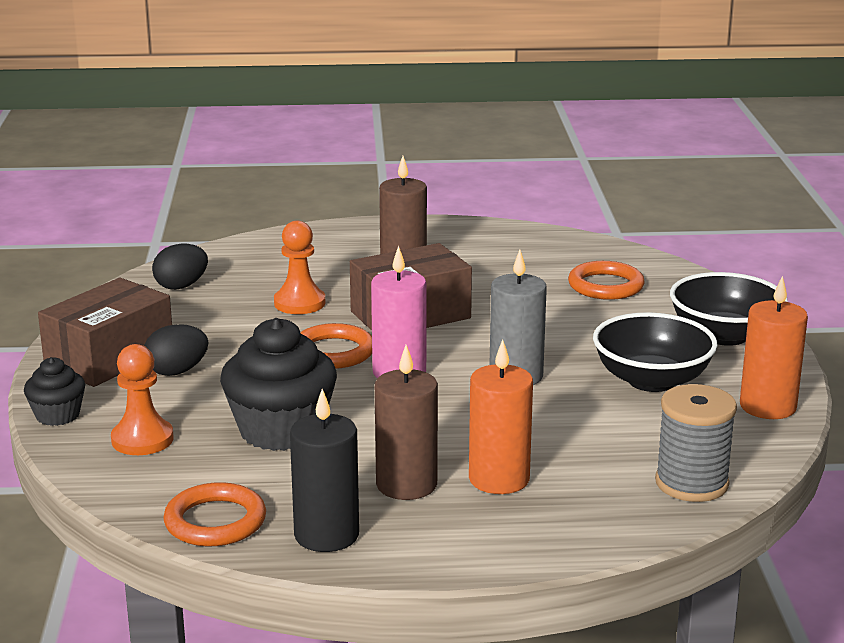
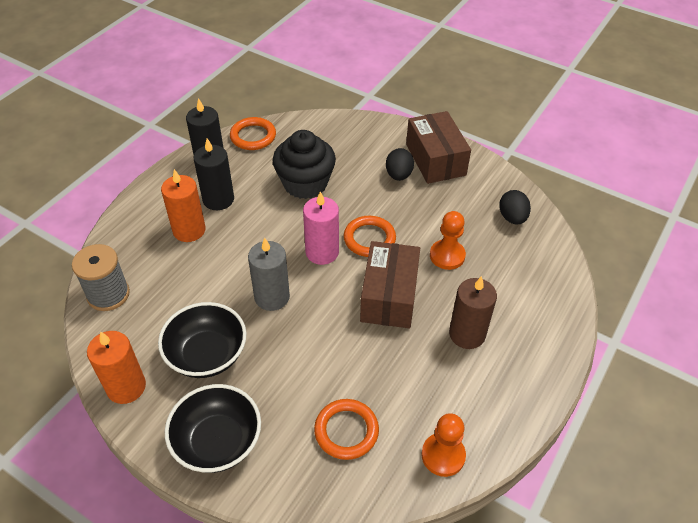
camera: 125 degrees right, 25 degrees up
black cupcake [24,357,85,426] -> none
orange pawn [111,344,174,455] -> orange pawn moved to [422,413,466,477]
brown candle [375,345,438,500] -> black candle [194,138,234,210]

